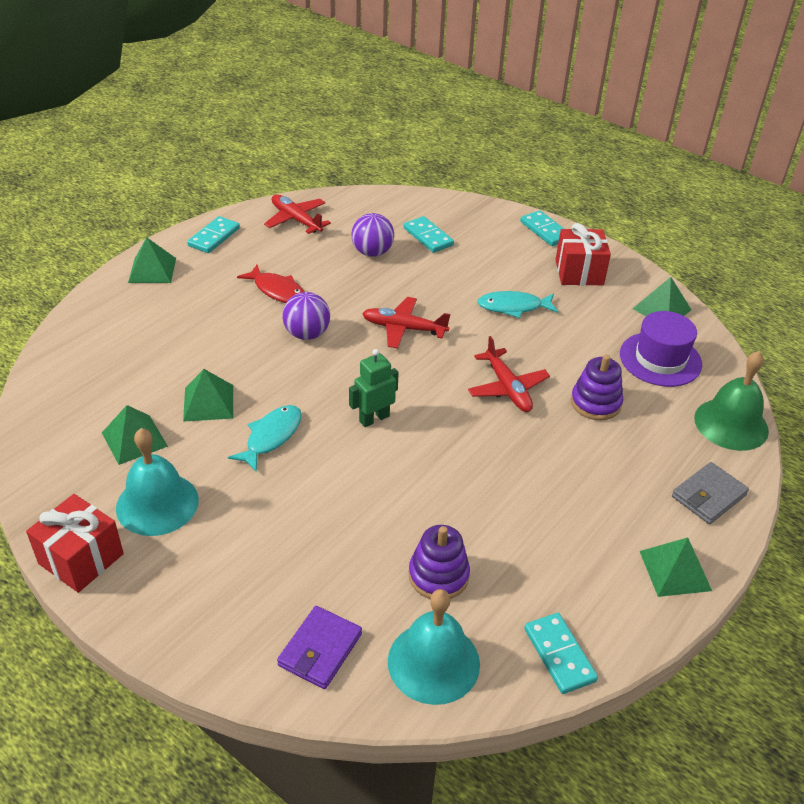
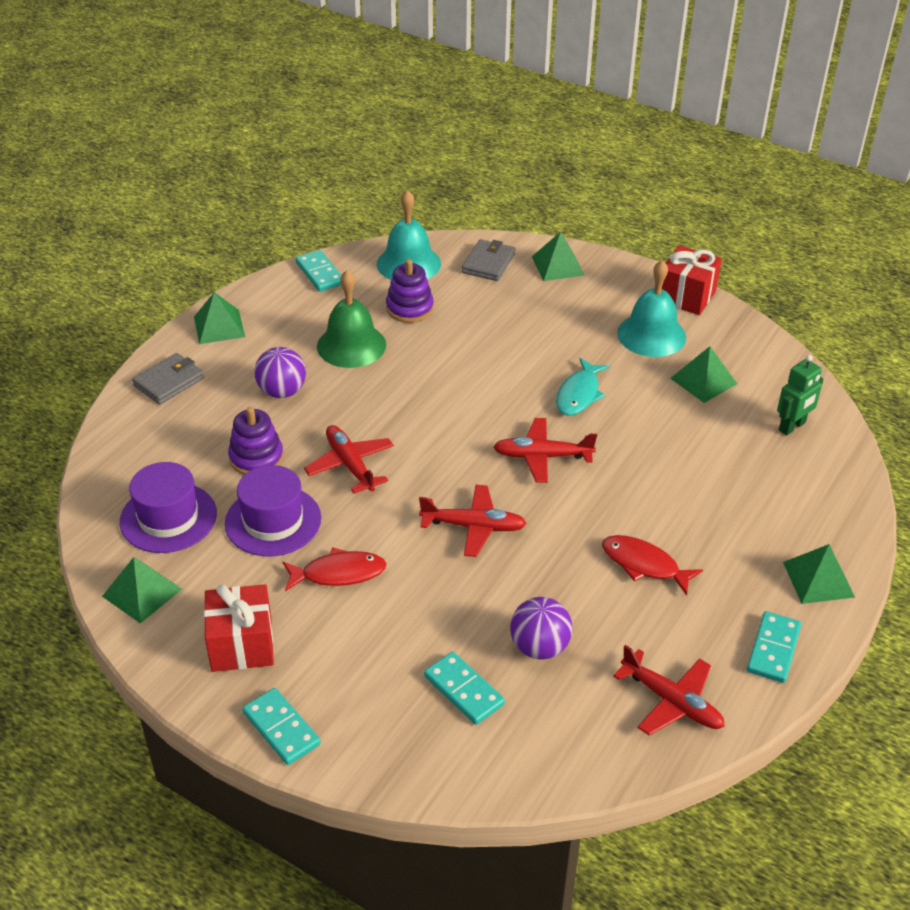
camera: 175 degrees right, 0 degrees up
green pyramid [183,369,233,422] -> green pyramid moved to [532,232,585,281]
purple wallet [277,606,362,689] -> grey wallet [462,239,515,281]
purple ball [282,292,330,340] -> purple ball moved to [254,347,306,398]
green robot [349,349,399,427] -> green robot moved to [777,355,824,435]
turquoise fish [477,291,558,318] -> red fish [283,548,387,591]
green bell [694,351,769,451] -> green bell moved to [317,270,386,368]
none -> purple hat [225,465,321,556]
none -> red plane [493,418,597,483]

